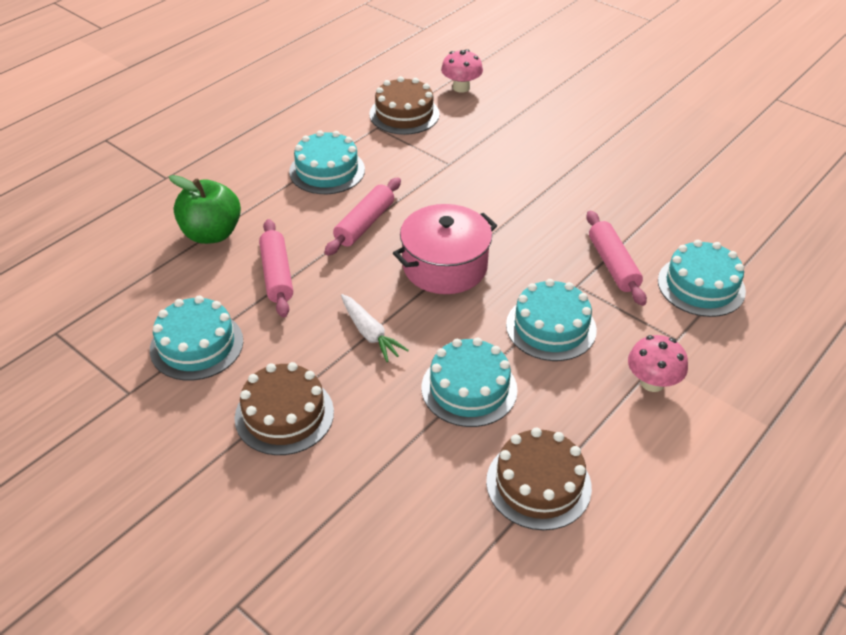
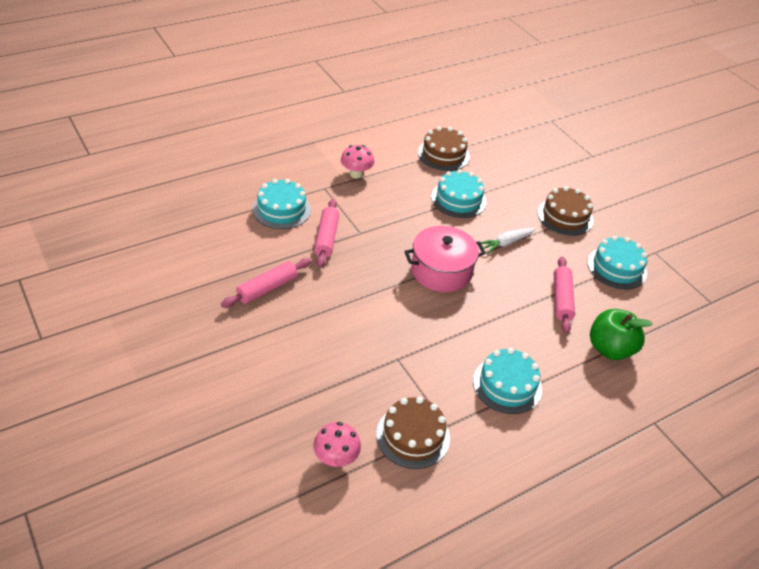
camera: 165 degrees left, 0 degrees up
pink rolling pin [325,177,401,256] -> pink rolling pin moved to [221,258,311,308]
white carrot [341,294,409,362] -> white carrot turned 105 degrees counterclockwise [481,228,536,254]
turquoise cake [506,279,597,361] -> none

